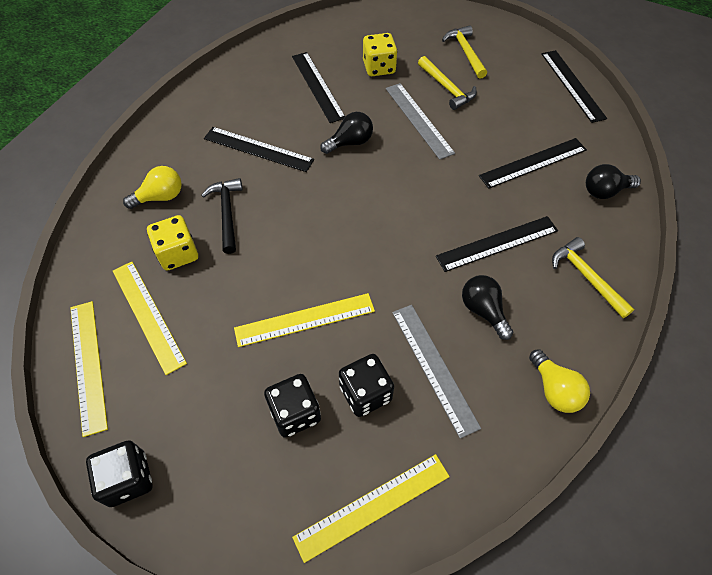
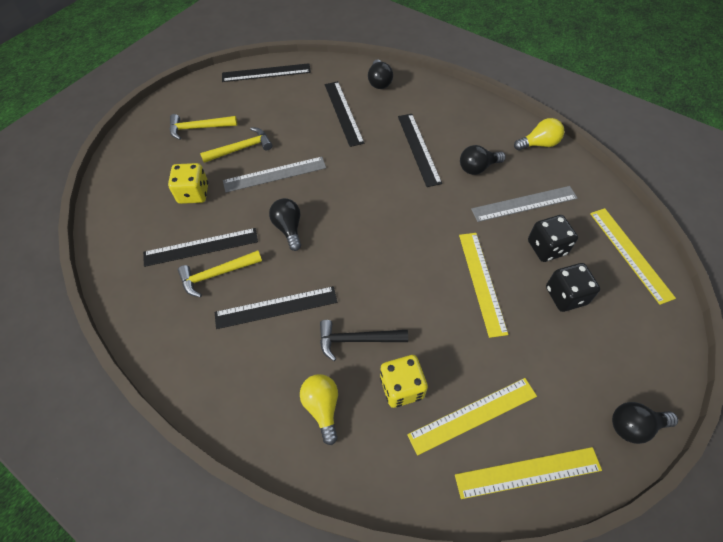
camera: 80 degrees left, 0 degrees up
black dice [86,440,152,507] -> black light bulb [612,402,678,444]
black ruler [204,127,314,172] -> black ruler turned 45 degrees clockwise [215,286,337,329]
yellow hammer [552,237,634,318] -> yellow hammer moved to [178,250,262,297]

